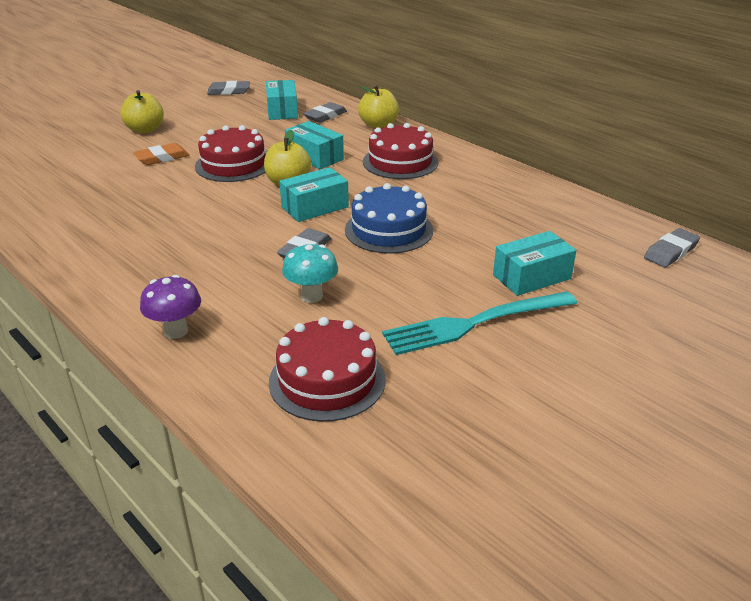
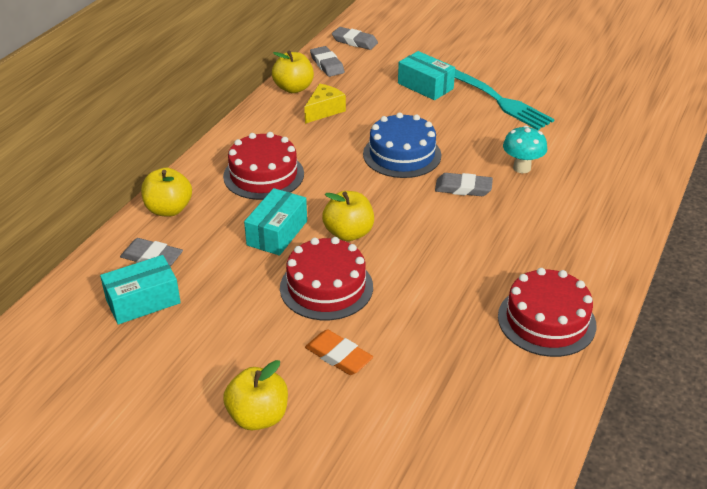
camera: 110 degrees left, 5 degrees up
purple mushroom [140,275,201,339] -> none
grey eraser [207,81,250,95] -> grey eraser moved to [310,46,345,77]
red cake [269,317,386,422] -> red cake moved to [498,268,596,357]
turquoise box [279,167,349,222] -> none
none -> yellow apple [272,51,314,93]
none -> yellow cheese [304,84,346,124]

